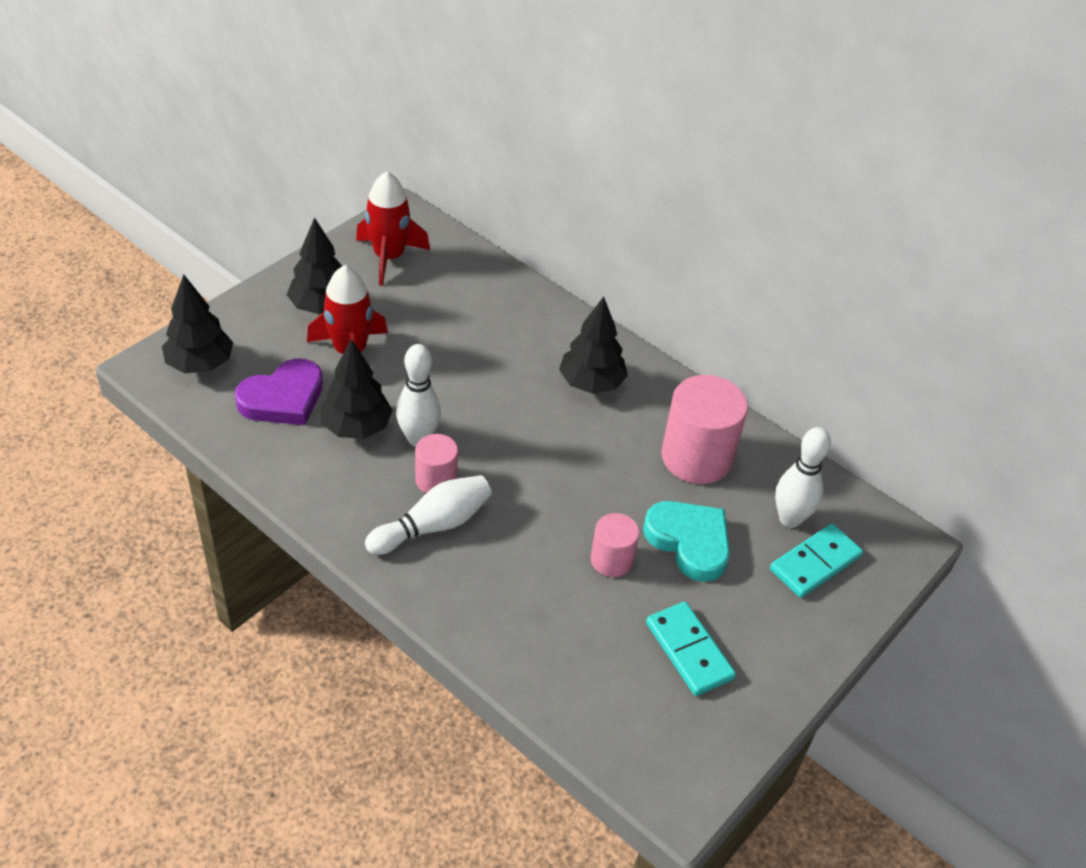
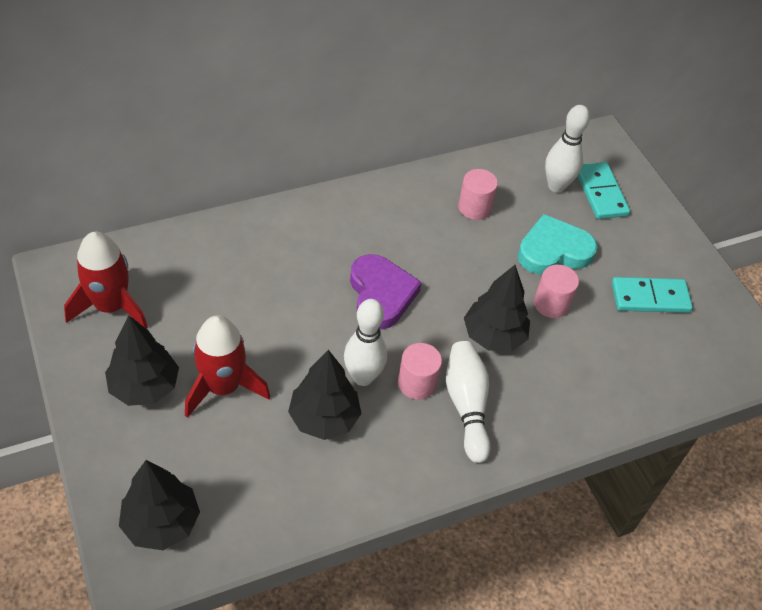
camera: 65 degrees left, 5 degrees up
purple heart [235,358,323,425] -> purple heart moved to [350,254,422,329]
black tree [559,296,628,394] -> black tree moved to [464,265,530,351]
pink cylinder [661,375,748,484] -> pink cylinder [458,169,498,220], size x0.55

